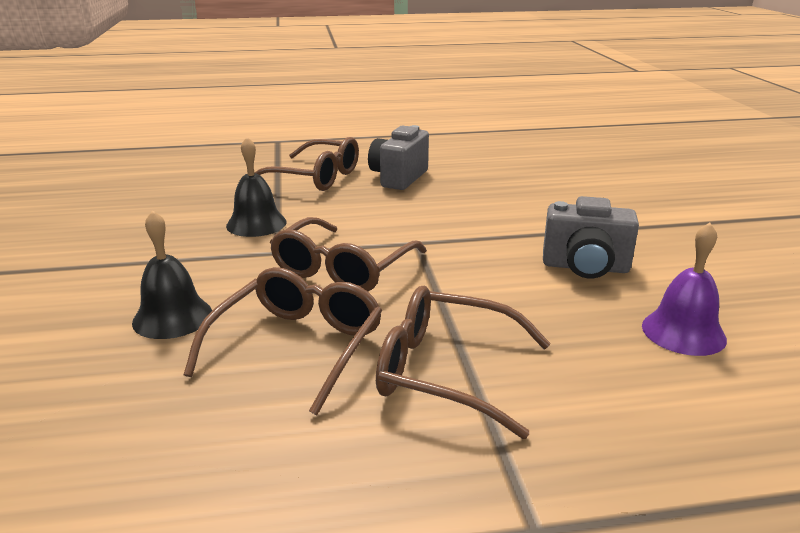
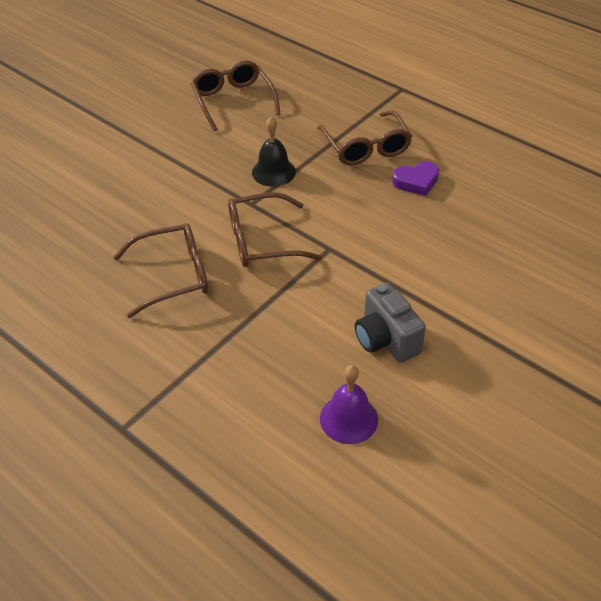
camera: 50 degrees right, 20 degrees up
black bell [132,210,212,339] -> none
grey camera [368,125,429,190] -> purple heart [392,161,439,196]
brown glasses [376,286,551,439] -> brown glasses moved to [191,60,281,132]

